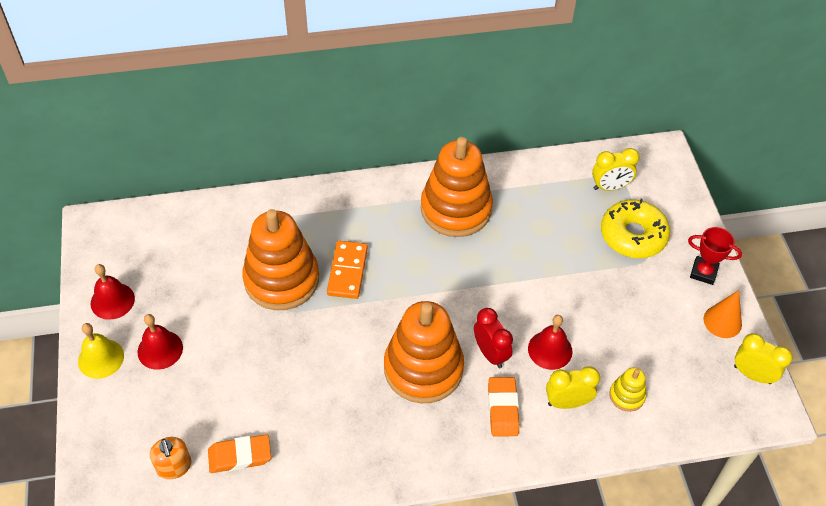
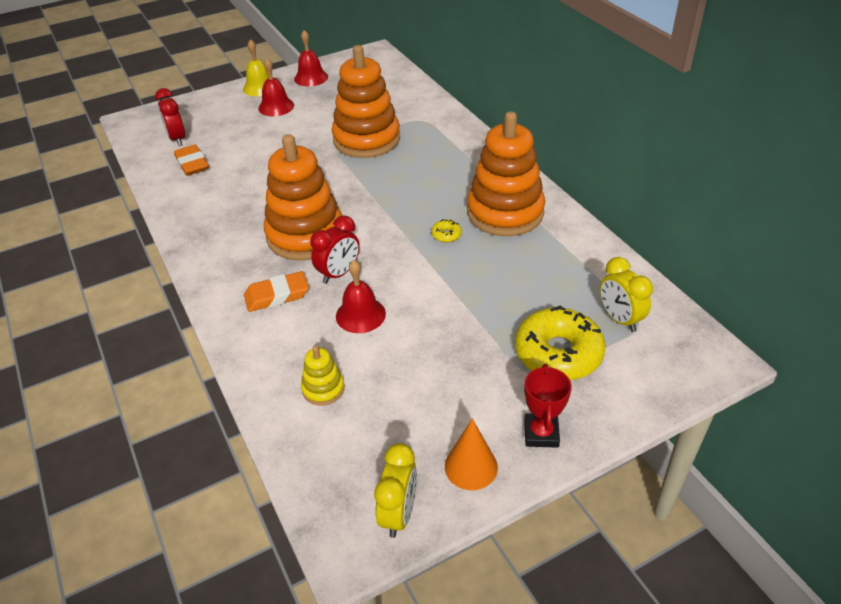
camera: 75 degrees right, 10 degrees down
orange soap dispenser [150,437,192,479] -> red clock [155,88,185,146]
orange domino [327,241,368,299] -> none
yellow clock [546,366,600,409] -> none
none -> yellow donut [431,219,462,242]

